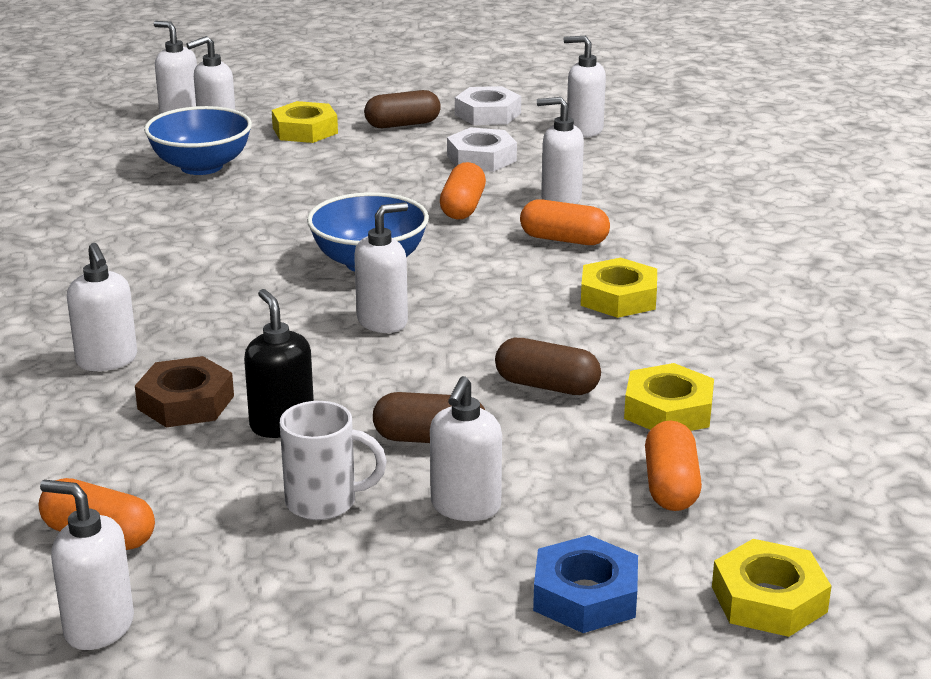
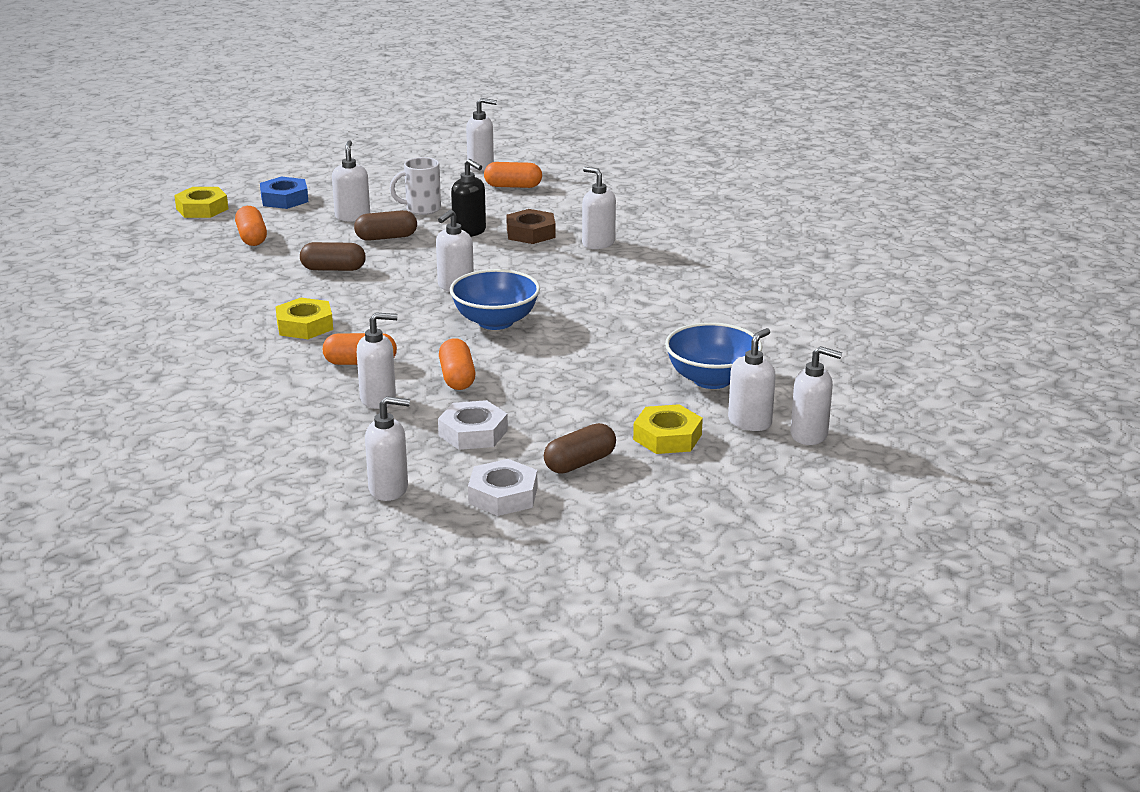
camera: 160 degrees right, 0 degrees up
yellow nut [624,363,714,431] -> none

